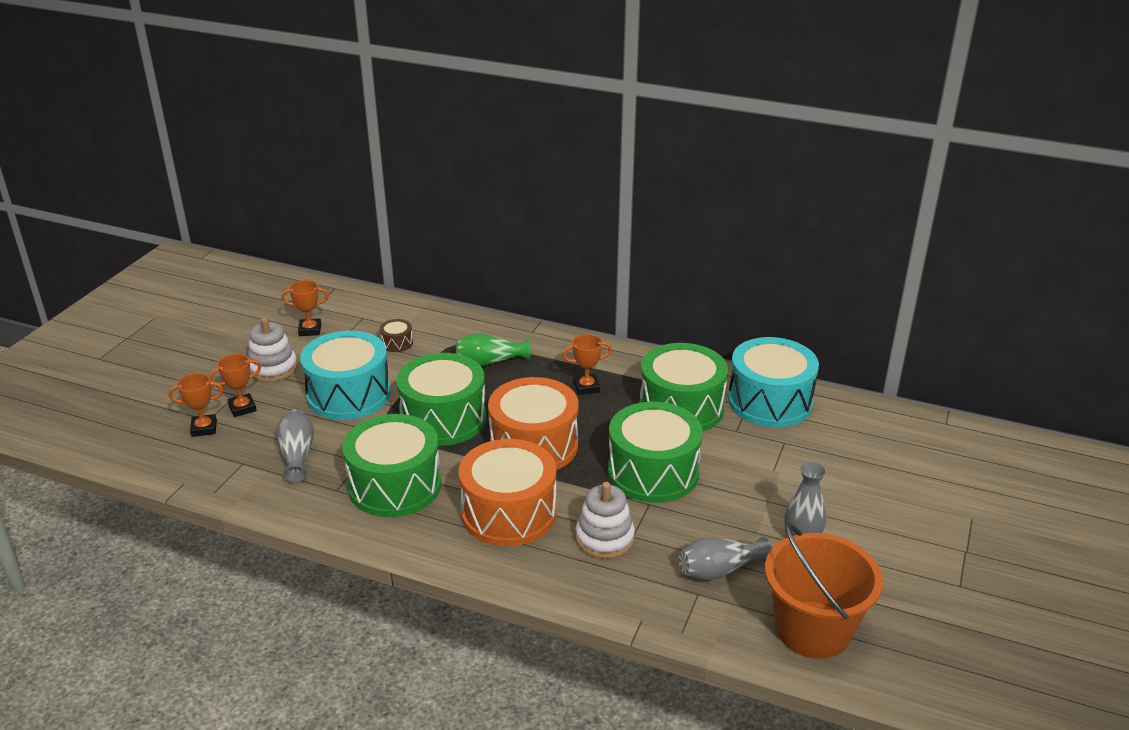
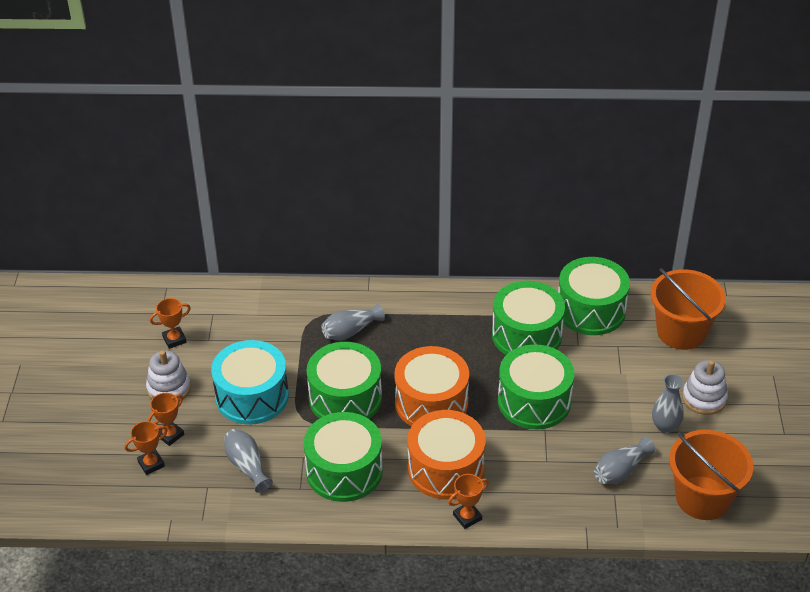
camera: 20 degrees left, 10 degrees up
brown drum [380,319,413,352] -> none
green vase [456,333,531,366] -> grey vase [321,304,385,340]
orange trophy [562,334,612,395] -> orange trophy moved to [448,474,489,529]
white stacking toy [575,482,635,559] -> white stacking toy moved to [682,360,728,415]
turquoise drum [728,337,819,428] -> green drum [558,257,630,335]
none -> orange bucket [650,268,726,350]

